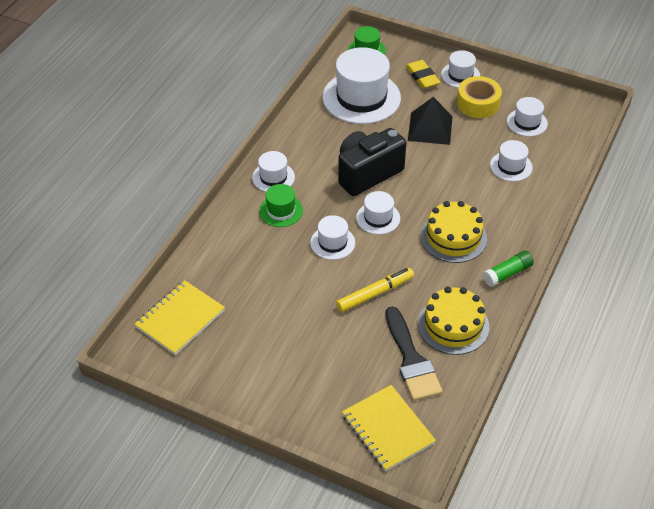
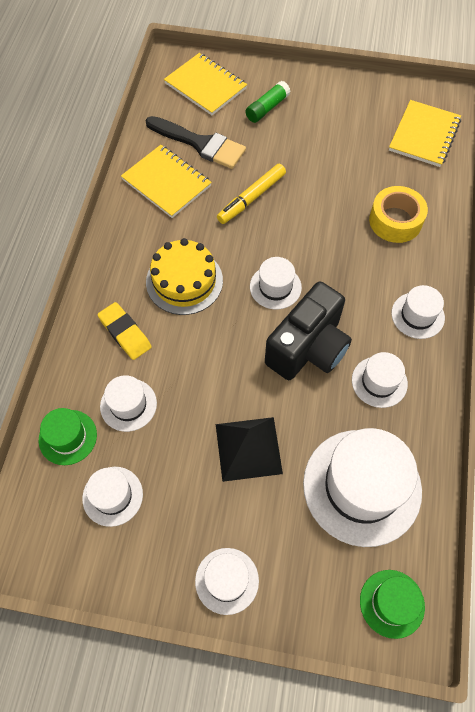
camera: 165 degrees right, 15 degrees up
green hat [259,184,303,227] -> green hat moved to [39,408,97,465]
white hat [310,215,355,260] -> white hat moved to [352,352,408,408]
black brush [385,306,443,401] -> black brush turned 150 degrees clockwise [146,116,246,169]
yellow eraser [406,60,440,89] -> yellow eraser moved to [98,302,152,360]
yellow cake [418,287,489,355] -> yellow notebook [121,145,212,218]
yellow tape [457,76,502,118] -> yellow tape moved to [369,186,428,243]
green glue stick [483,251,534,287] -> green glue stick moved to [245,81,291,123]

